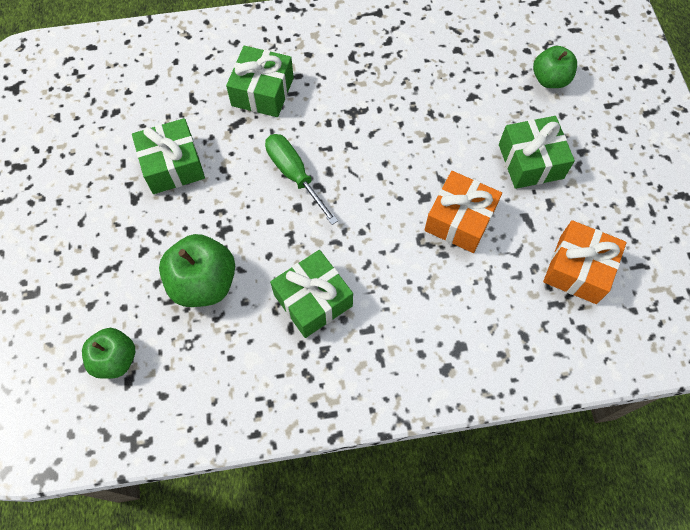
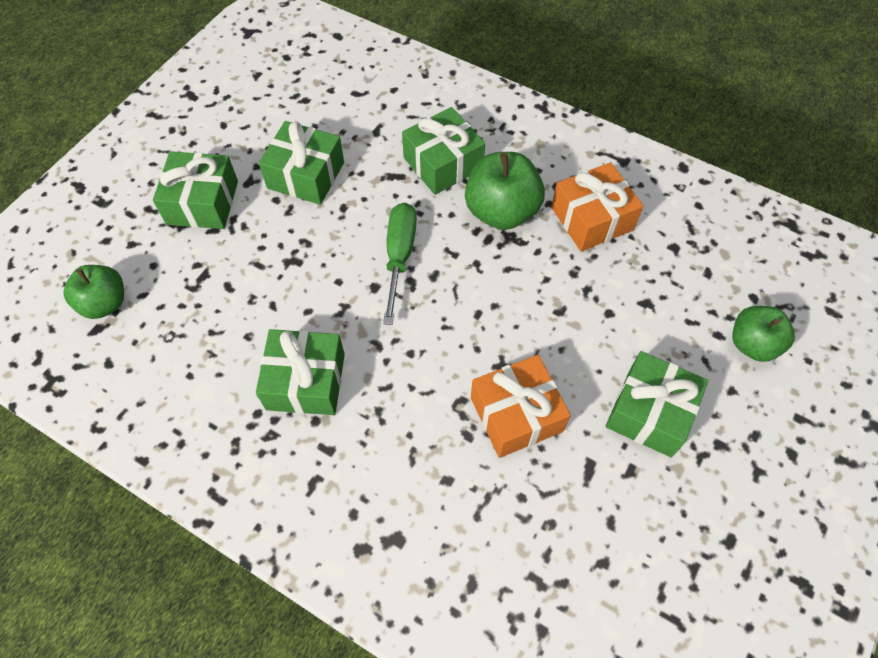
camera: 40 degrees right, 5 degrees down
green apple [159,234,235,307] -> green apple moved to [465,152,545,230]
orange gift [543,220,627,304] -> orange gift moved to [551,162,643,251]
none -> green gift [153,151,238,229]

